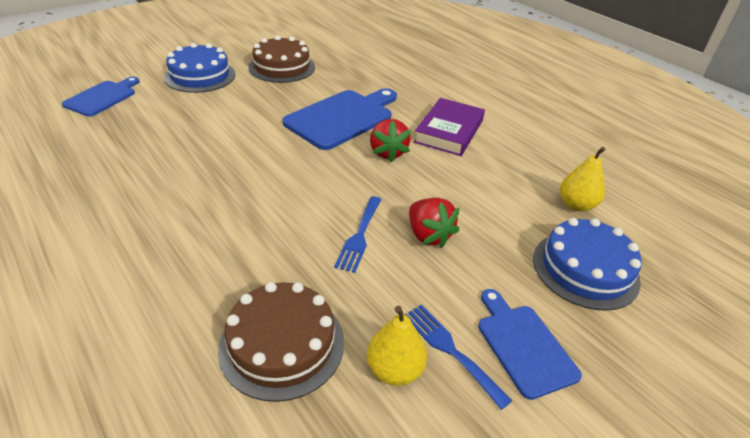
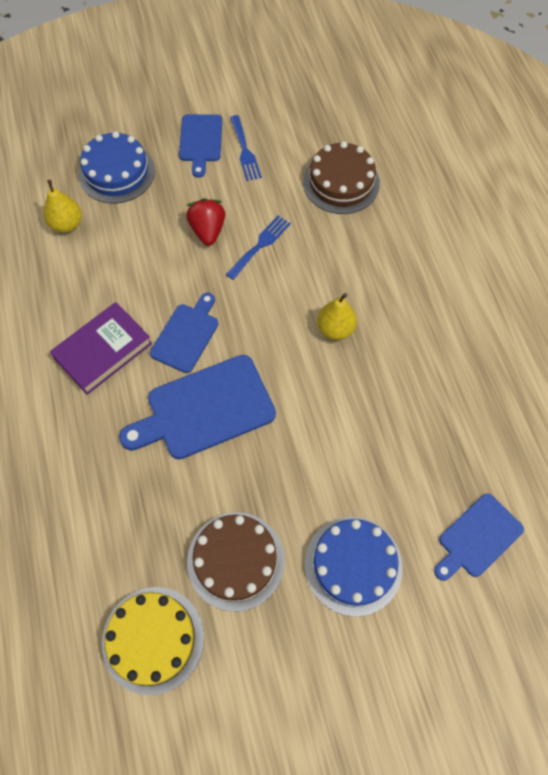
camera: 155 degrees left, 25 degrees up
yellow pear [367,306,427,386] -> yellow pear moved to [317,293,357,340]
red strawberry [370,119,411,162] -> blue cutting board [150,293,218,373]
none -> yellow cake [102,587,204,695]

